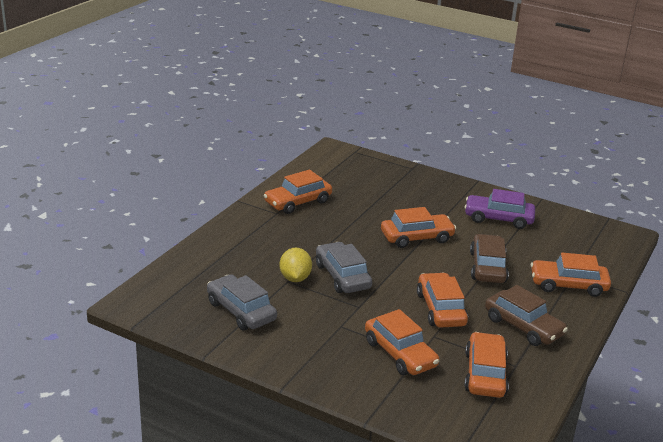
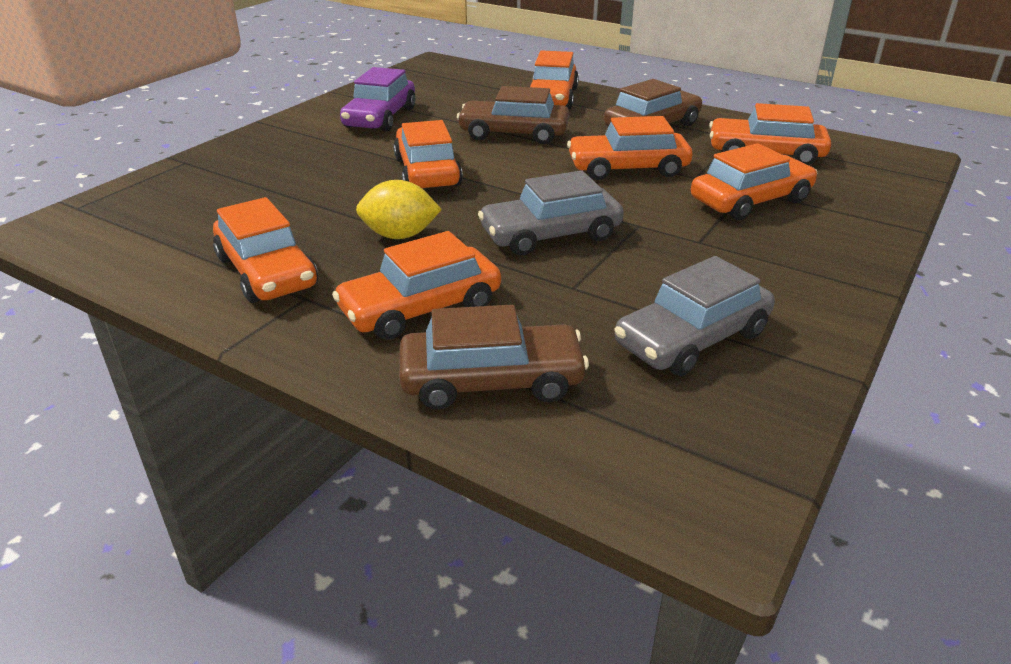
camera: 85 degrees left, 5 degrees up
yellow lemon [279,248,312,282] -> yellow lemon moved to [356,180,442,239]
none -> orange car [332,231,501,340]
none -> brown car [399,305,589,410]

